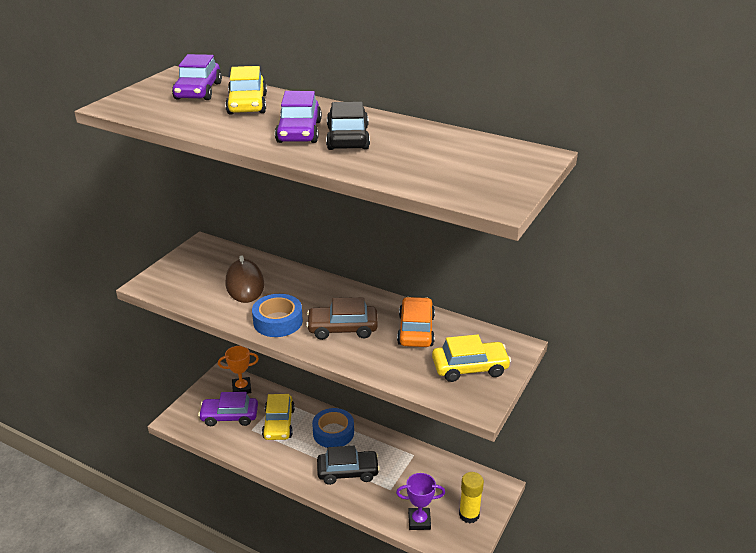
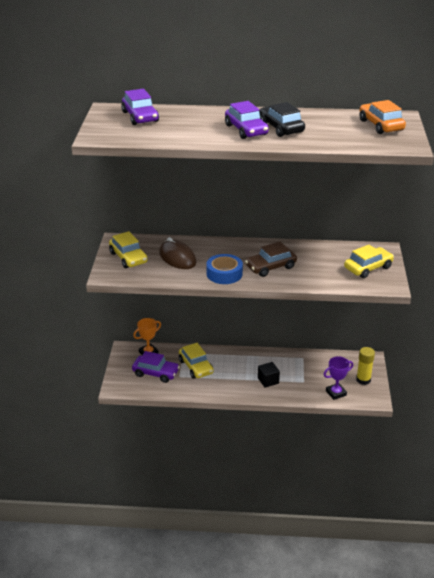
camera: 25 degrees left, 0 degrees up
purple car [198,392,258,426] -> purple car turned 135 degrees counterclockwise [132,351,180,383]
yellow car [225,66,267,114] -> yellow car moved to [109,231,148,268]
blue tape [312,408,354,448] -> none
black car [317,446,380,485] -> black cube [258,362,280,388]
orange car [397,297,435,347] -> orange car moved to [359,100,406,134]

